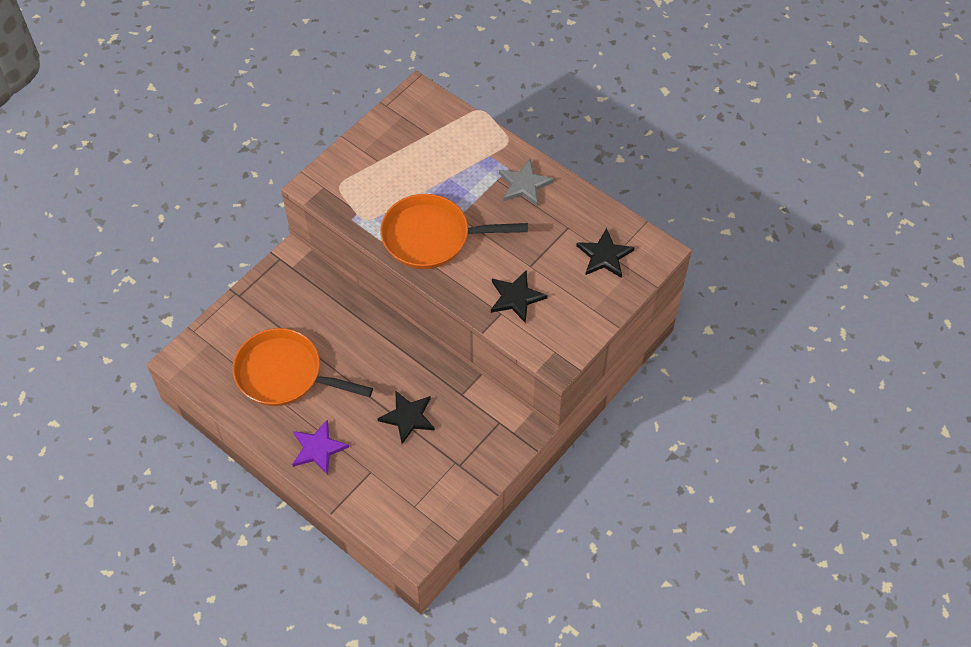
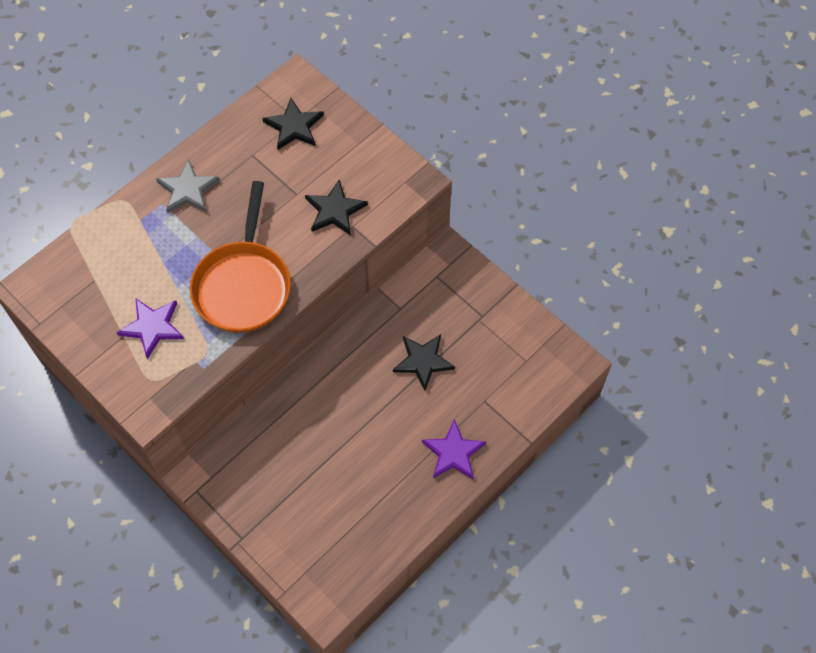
camera: 85 degrees left, 5 degrees up
orange pan [233,328,373,406] -> none
none -> purple star [116,299,184,359]

